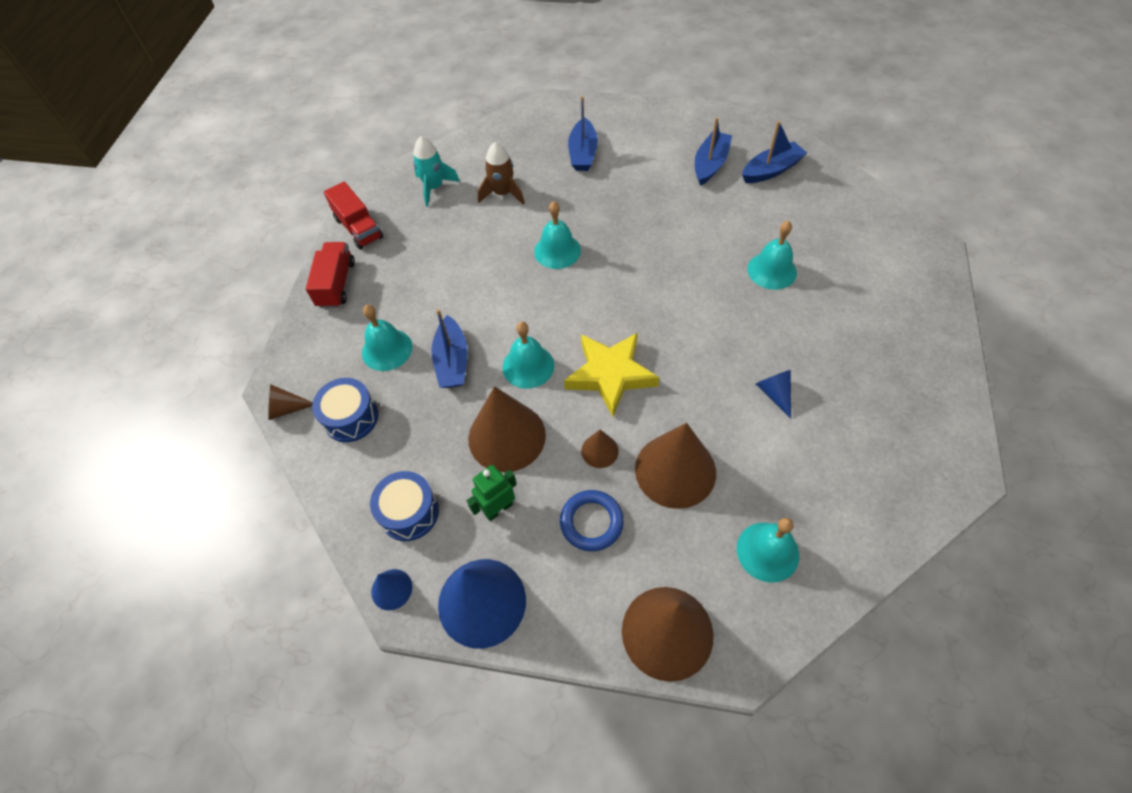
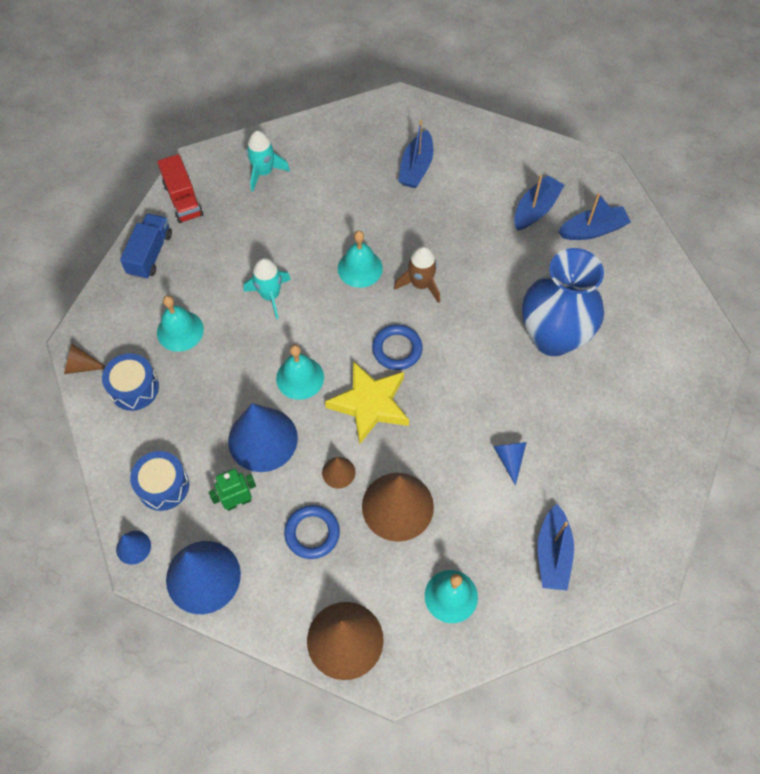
camera: 10 degrees right, 5 degrees up
red truck [306,242,355,308] -> blue truck [120,214,172,279]
blue boat [431,309,467,388] -> blue boat moved to [538,504,574,590]
brown cone [468,386,546,472] -> blue cone [228,403,298,472]
brown rocket [478,142,525,205] -> brown rocket moved to [394,246,440,303]
turquoise bell [747,221,797,290] -> blue vase [522,248,604,356]
none -> turquoise rocket [244,258,291,319]
none -> blue ring [372,324,423,370]

